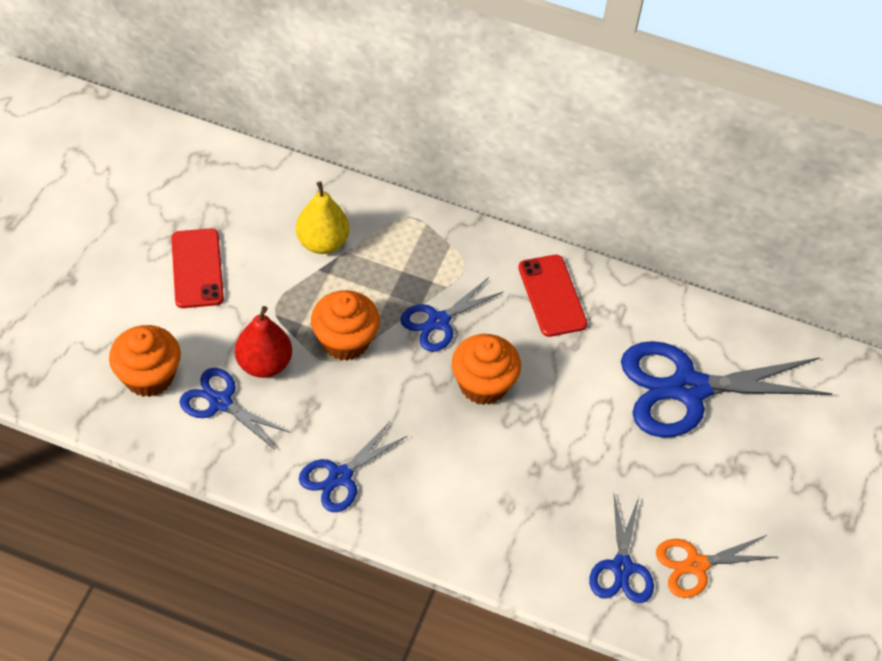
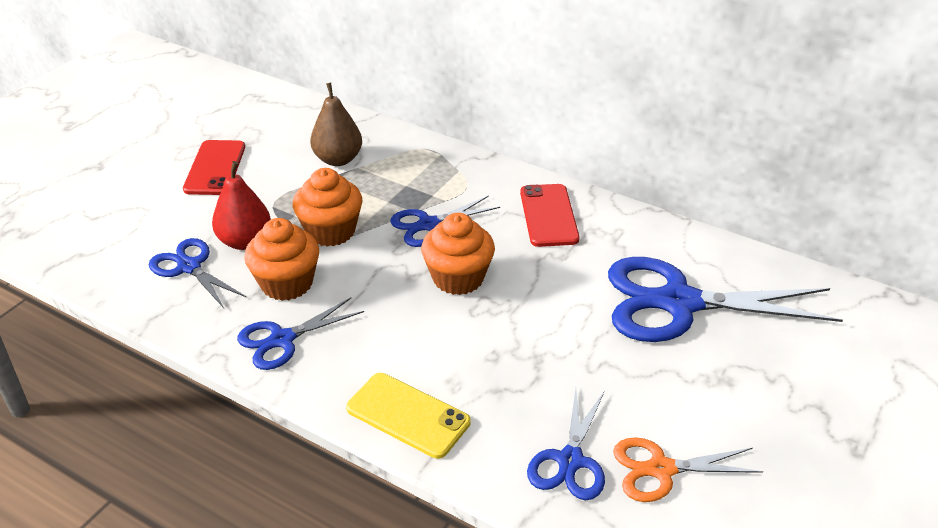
camera: 15 degrees right, 15 degrees down
orange cupcake [109,325,181,397] -> orange cupcake moved to [244,218,319,301]
yellow pear [296,181,349,254] -> brown pear [310,83,362,166]
none -> yellow phone [346,373,471,459]

